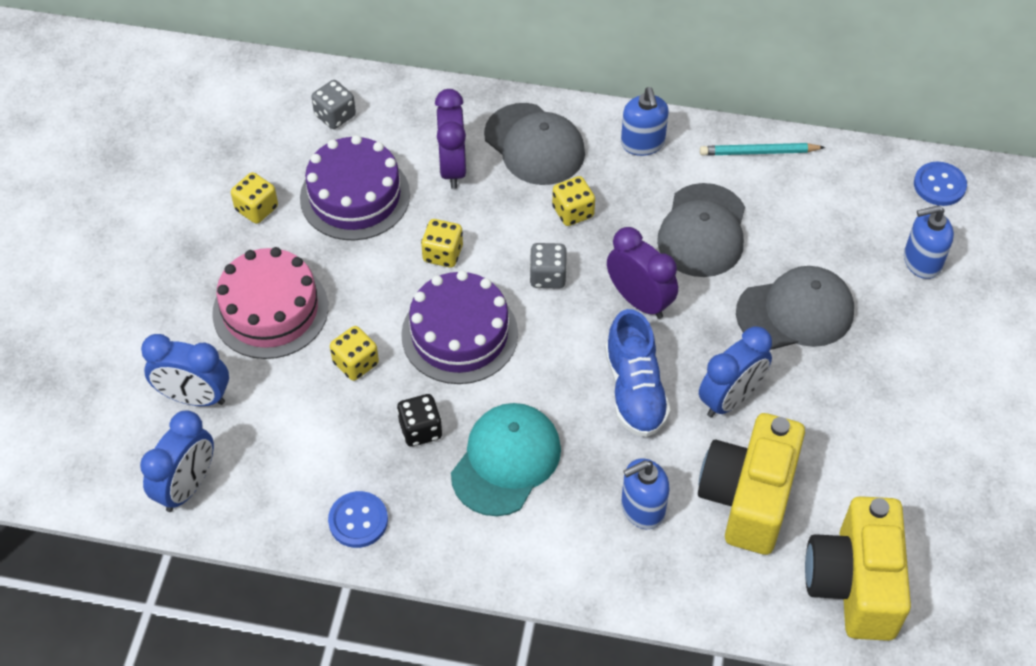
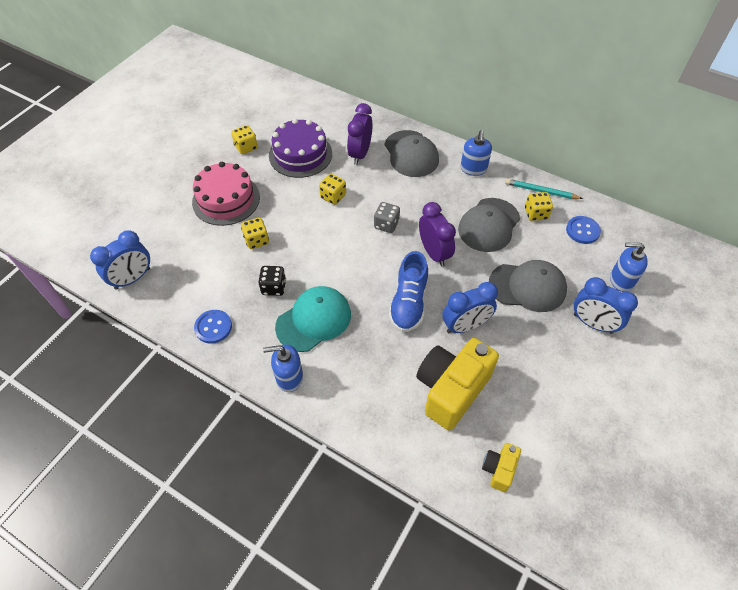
camera: 20 degrees right, 0 degrees up
blue clock [141,334,229,406] -> blue clock moved to [574,277,638,334]
grey dice [311,80,356,129] -> none
purple cake [401,270,518,384] -> none
yellow dice [552,176,595,226] -> yellow dice moved to [525,192,553,221]
blue soap dispenser [621,458,669,529] -> blue soap dispenser moved to [263,344,303,392]
yellow camera [805,496,911,641] -> yellow camera [482,443,521,492], size x0.48
blue button [914,162,967,206] -> blue button moved to [566,216,601,244]

